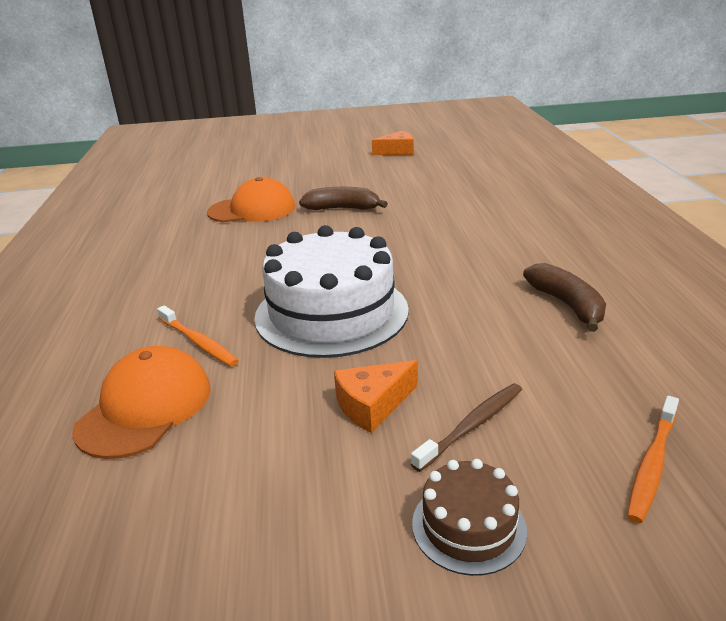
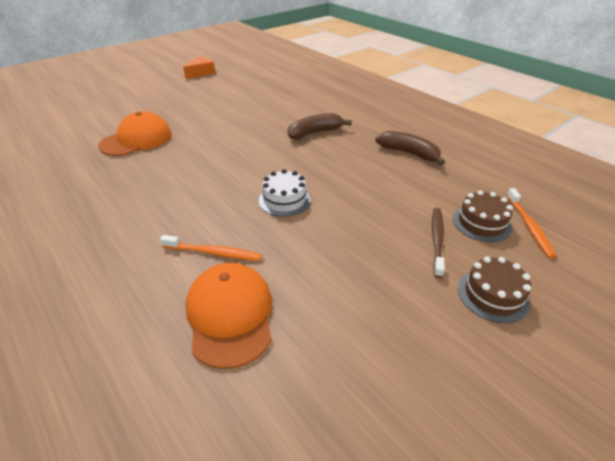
camera: 35 degrees left, 10 degrees up
white cake [254,225,409,358] -> white cake [259,169,311,217], size x0.47
brown banana [299,187,388,210] -> brown banana moved to [288,113,352,139]
orange cheese [334,360,418,433] -> none
none -> brown cake [453,190,513,242]

